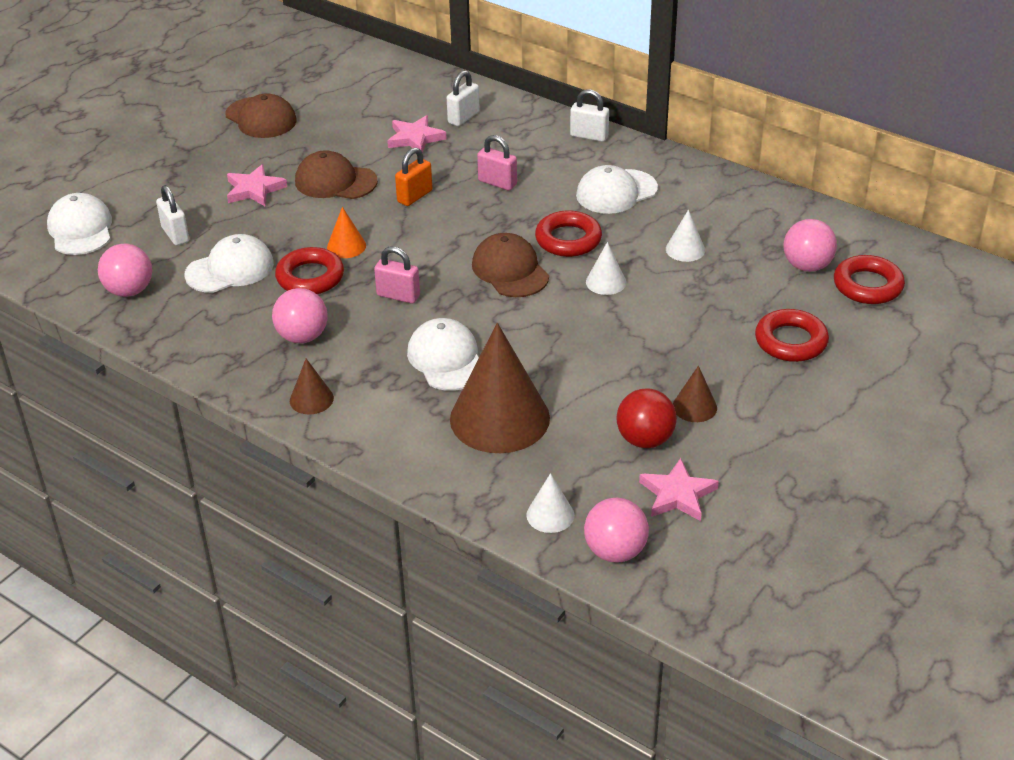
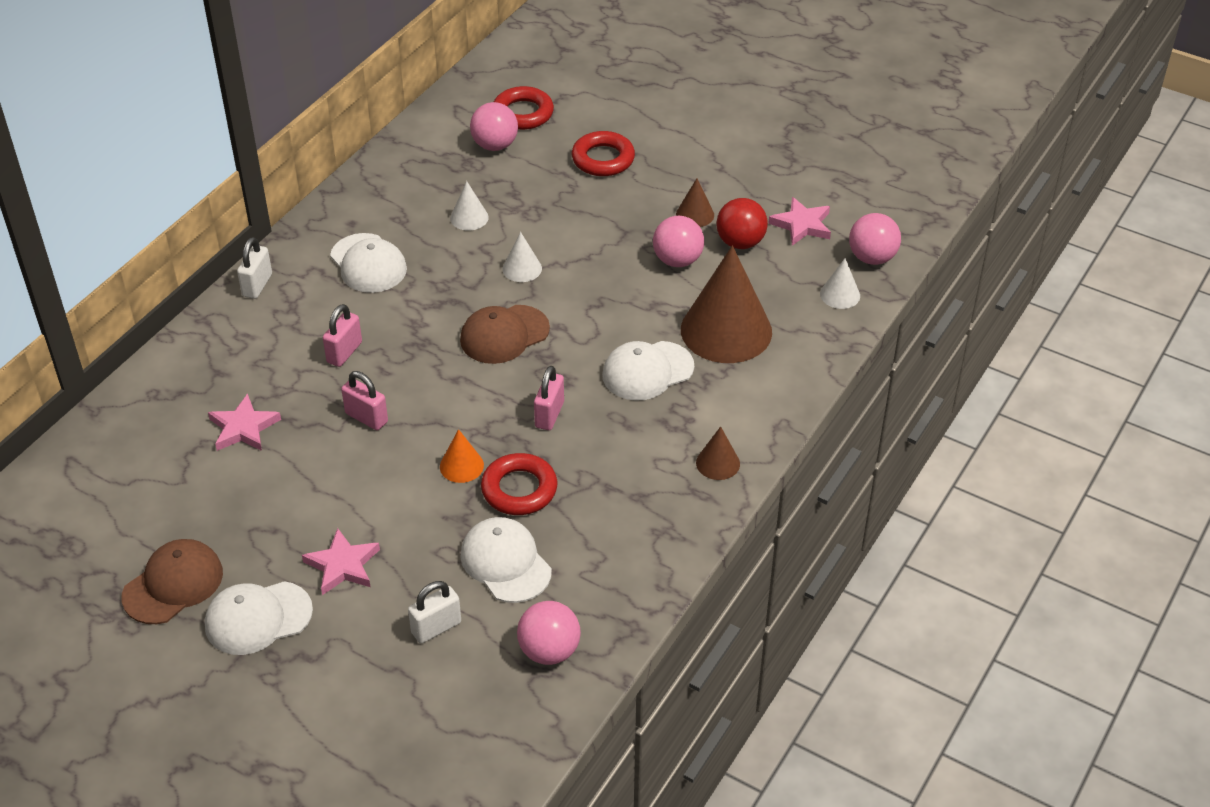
camera: 95 degrees left, 5 degrees up
white cap [47,193,112,255] -> white cap moved to [205,581,313,655]
pink ball [272,288,328,343] -> pink ball moved to [653,216,704,267]
brown cap [295,150,378,199] -> none
orange padlock [395,148,432,206] -> pink padlock [341,371,388,430]
white padlock [447,70,480,126] -> none
red ring [535,210,602,257] -> none

